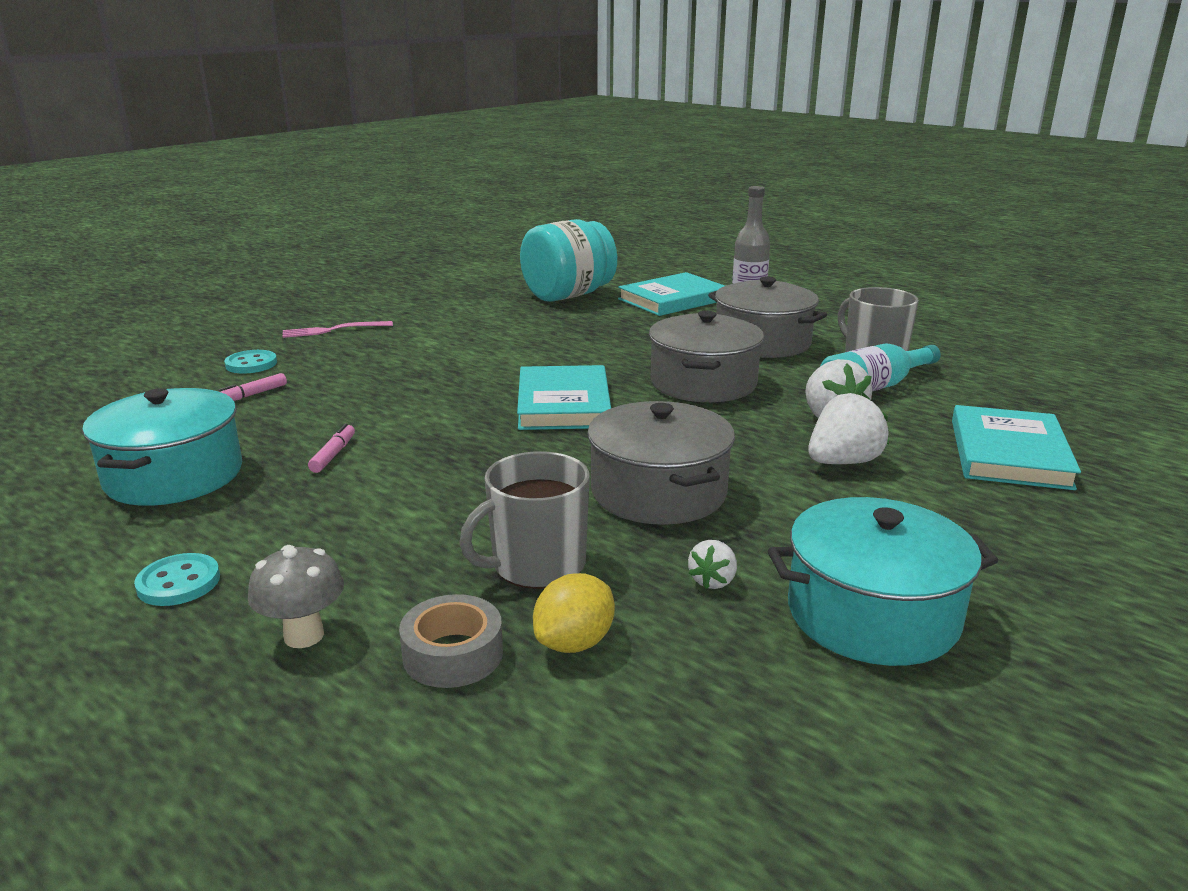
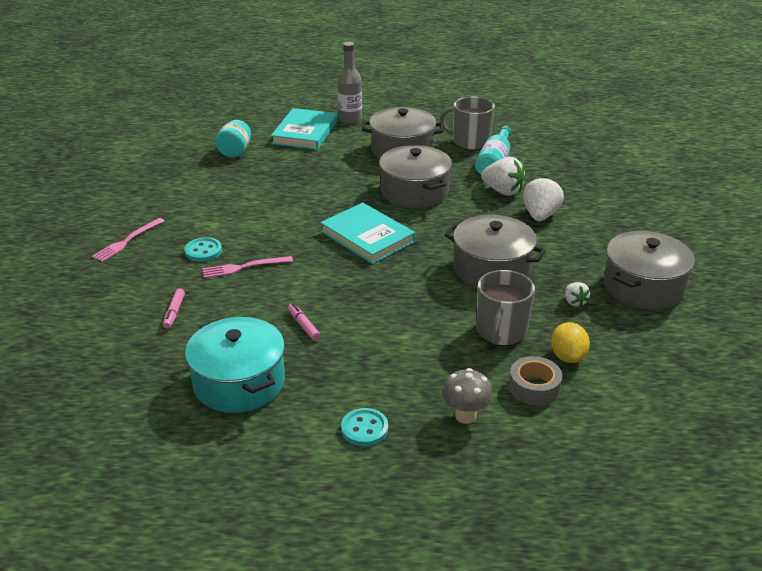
camera: 40 degrees left, 10 degrees up
turquoise button [224,350,277,374] -> turquoise button moved to [184,237,222,262]
turquoise jar [520,219,617,302] -> turquoise jar [215,120,251,158], size x0.54
turquoise pot [768,497,998,666] -> grey pot [603,231,695,310]
turquoise book [952,405,1081,490] -> none
none -> pink fork [202,256,293,278]

